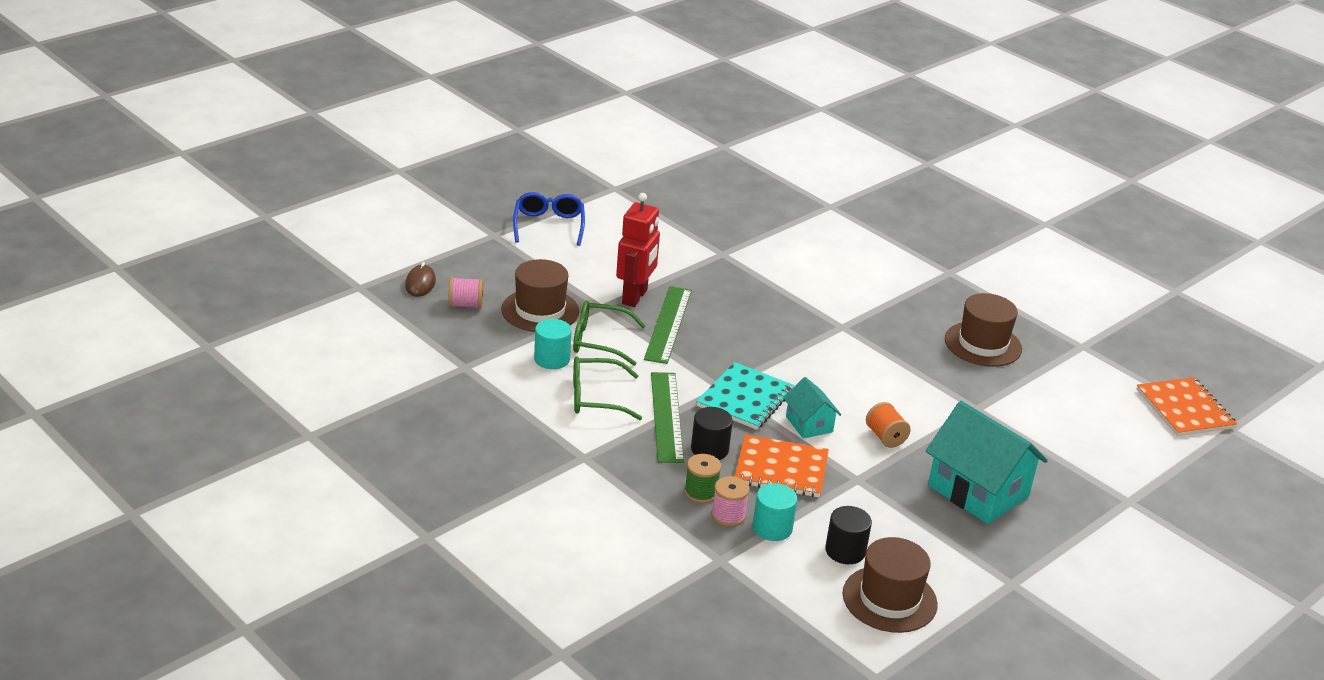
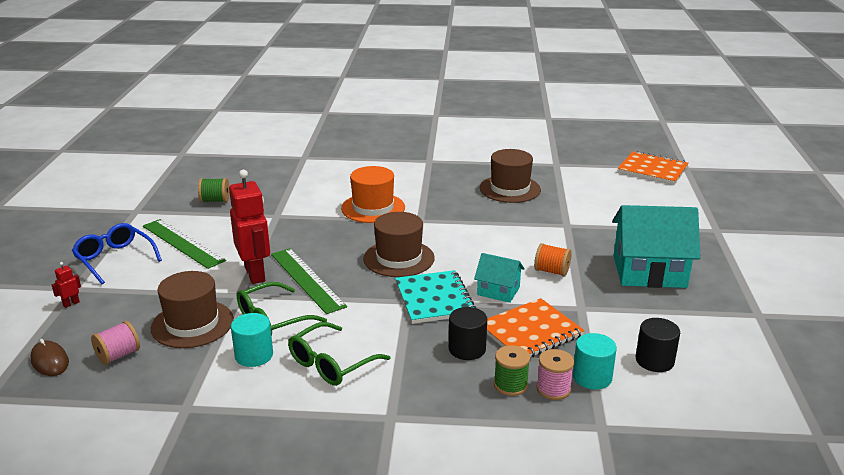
camera: 40 degrees left, 5 degrees down
green ruler [651,372,684,463] -> green ruler moved to [143,219,226,269]
brown hat [843,537,938,633] -> brown hat moved to [363,212,435,277]
none -> red robot [52,262,81,308]
none -> green spool [198,178,230,202]
none -> orange hat [341,166,405,223]

